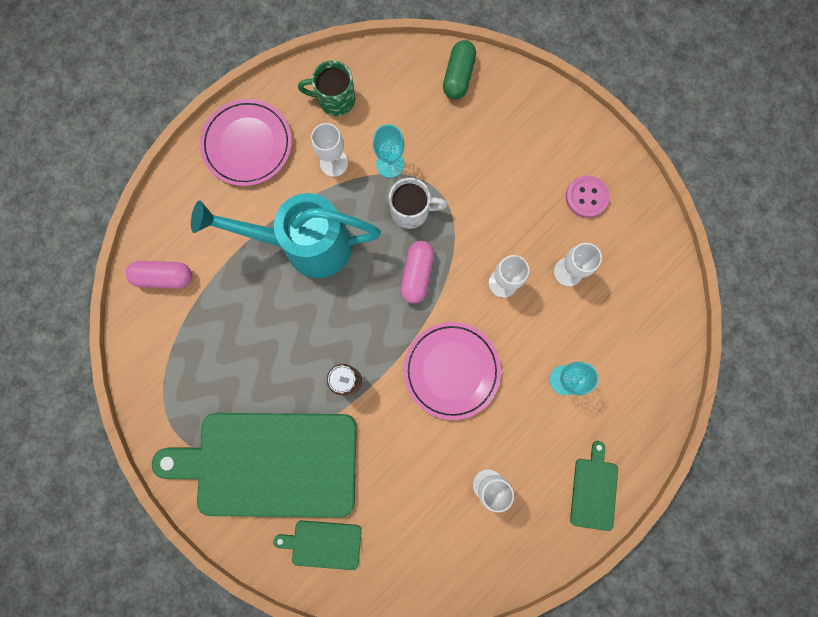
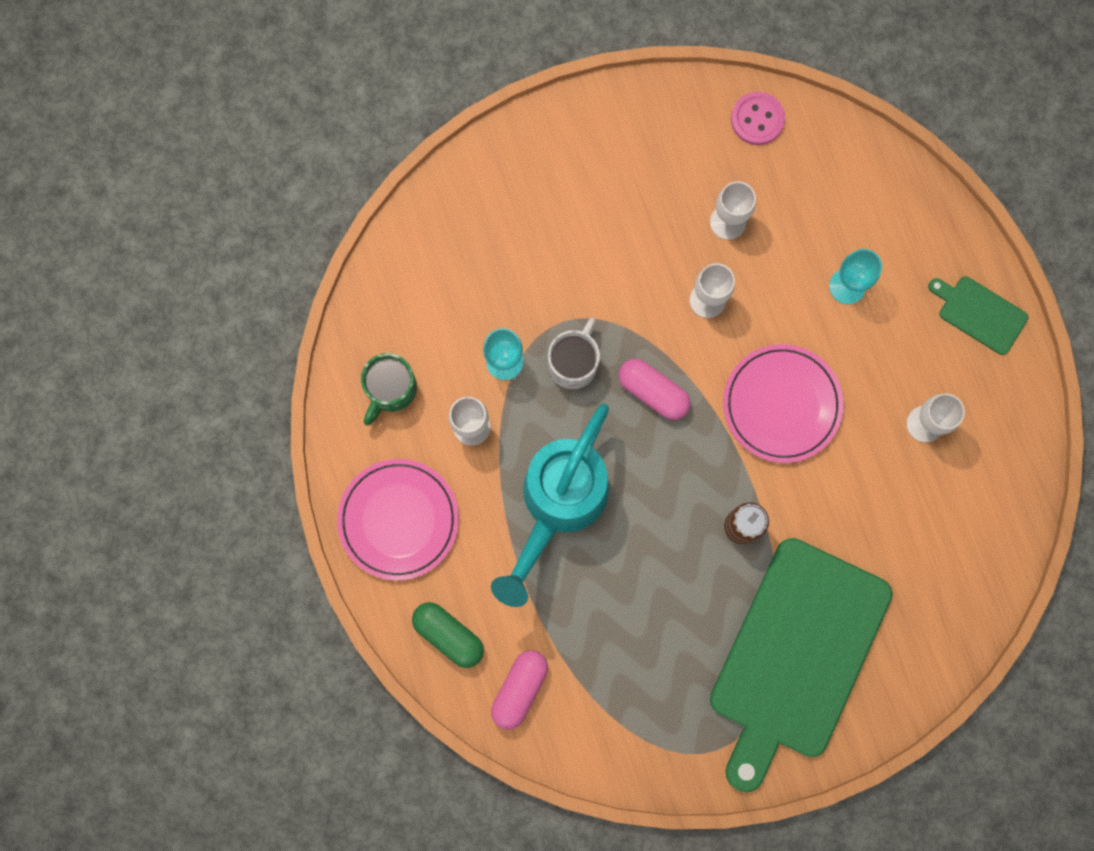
camera: 65 degrees left, 0 degrees up
green cutting board [273,520,362,570] -> none
green capsule [443,40,476,99] -> green capsule moved to [412,602,484,668]
pink button [566,175,610,218] -> pink button moved to [731,92,785,145]

